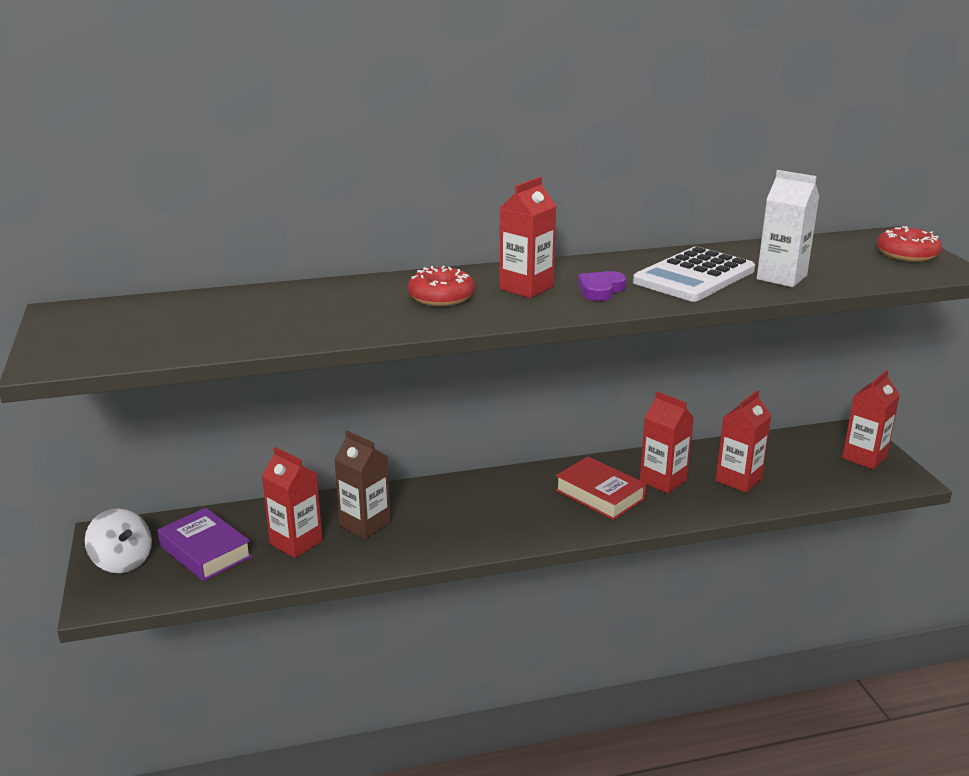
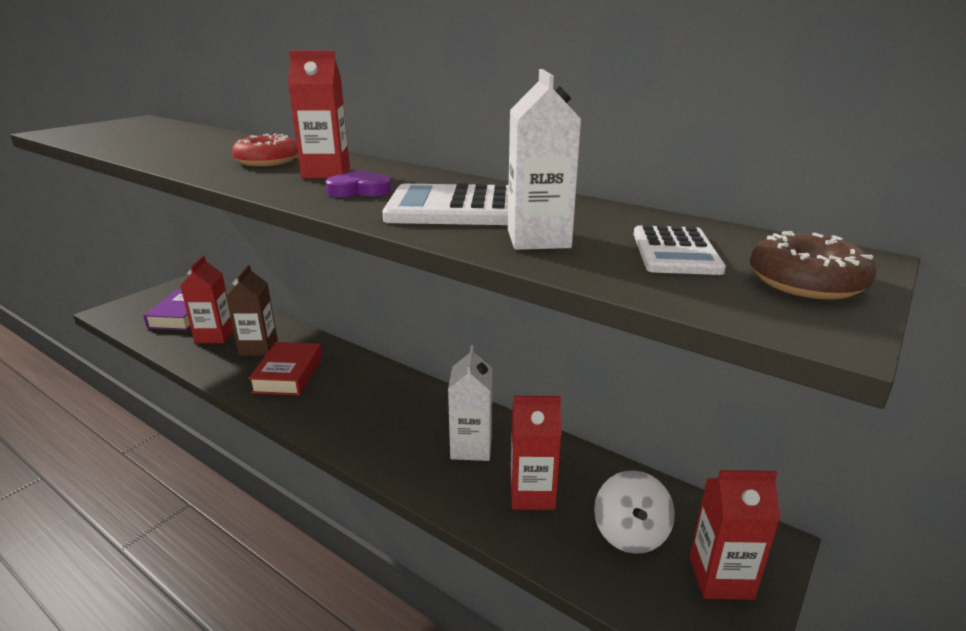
camera: 50 degrees right, 0 degrees up
white spinning top [85,509,152,573] -> white spinning top moved to [594,470,675,554]
red book [555,457,647,520] -> red book moved to [248,342,322,395]
red carton [640,391,694,494] -> white carton [448,345,492,461]
red donut [877,226,942,262] -> brown donut [750,231,877,300]
none -> white calculator [634,225,726,275]

